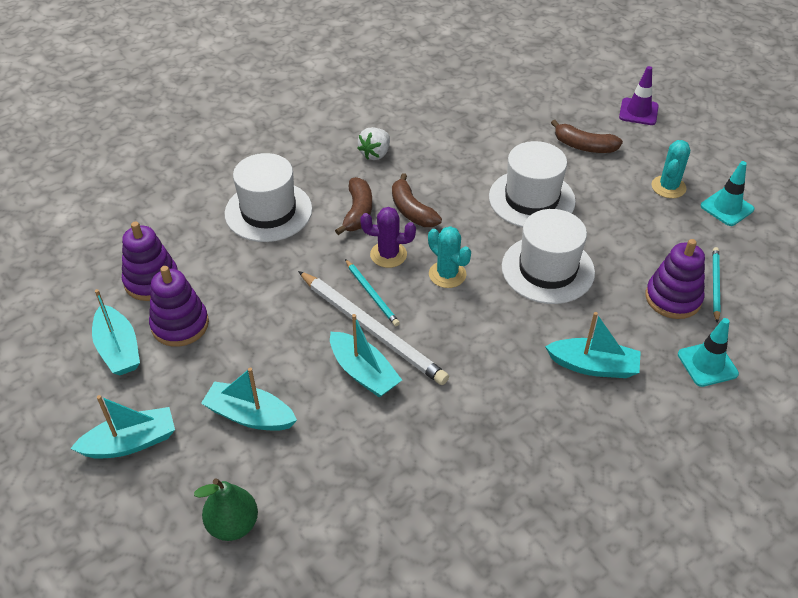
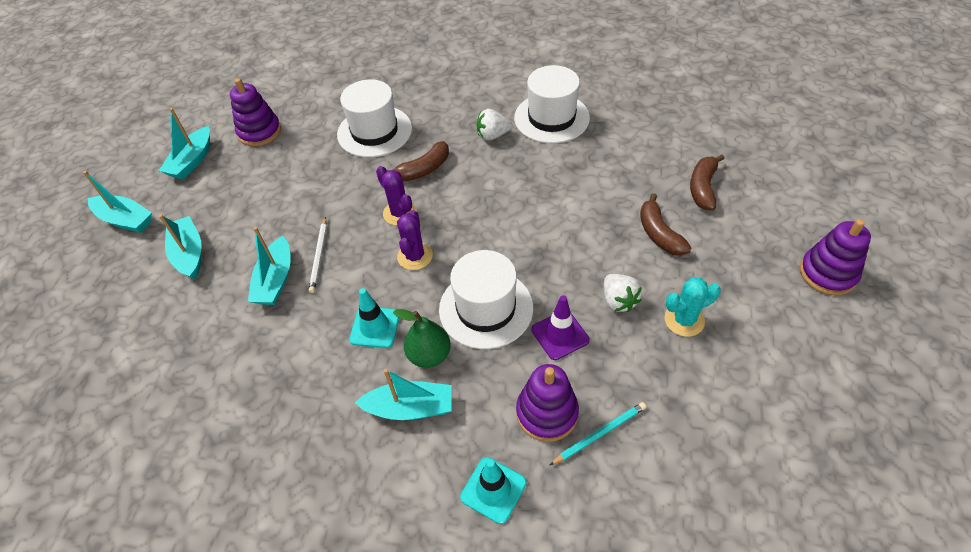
camera: 50 degrees right, 5 degrees up
purple stacking toy [149,266,209,347] -> purple stacking toy moved to [800,219,871,295]
green pear [194,479,258,541] -> green pear moved to [393,309,451,368]
white pencil [298,271,449,385] -> white pencil [309,217,327,293], size x0.52
turquoise pencil [345,259,400,326] -> none
brown banana [392,173,442,227] -> brown banana moved to [690,154,725,210]
turquoise cactus [428,226,471,288] -> purple cactus [397,210,433,270]
white hat [489,141,576,227] -> white hat moved to [514,65,590,143]
turquoise boat [545,312,641,378] -> turquoise boat turned 60 degrees counterclockwise [355,369,452,420]
purple traffic cone [619,66,659,125] -> purple traffic cone moved to [532,295,589,360]
turquoise traffic cone [701,161,754,226] -> turquoise traffic cone moved to [349,288,399,348]
none -> white strawberry [604,274,642,312]

